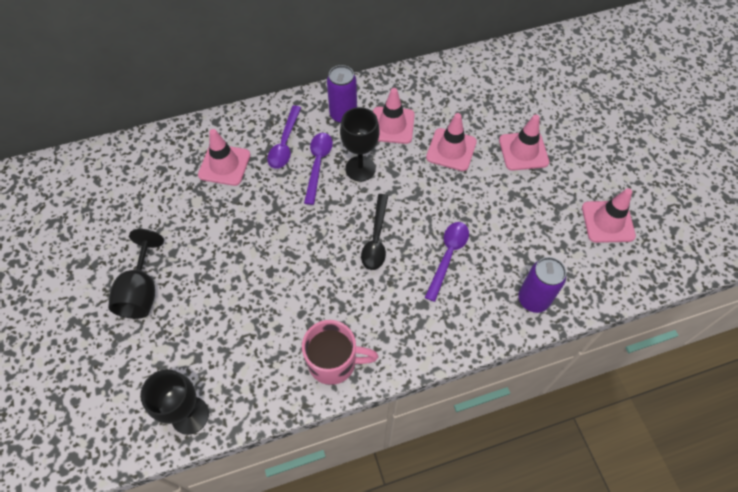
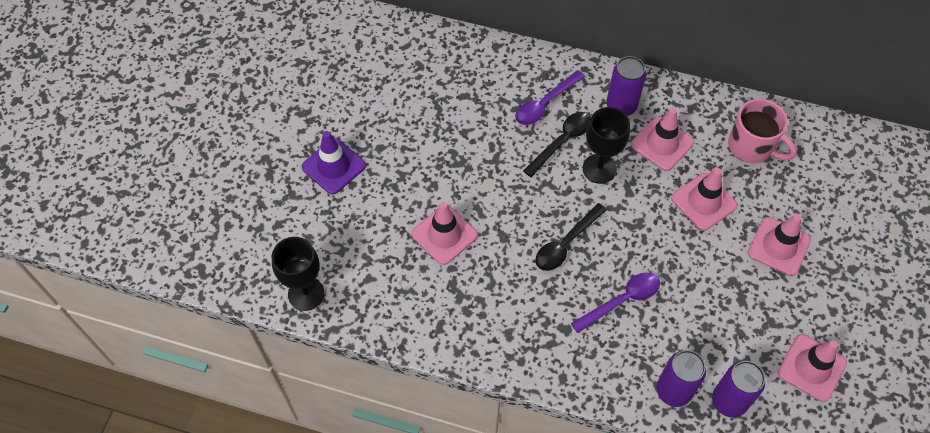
camera: 35 degrees right, 0 degrees up
black goblet [108,229,164,319] -> purple traffic cone [302,131,366,194]
pink traffic cone [198,129,251,186] -> pink traffic cone moved to [411,202,478,265]
pink mug [302,320,379,385] -> pink mug moved to [728,99,797,164]
purple spoon [304,133,333,205] -> black spoon [523,112,591,177]
none -> purple can [712,361,765,417]

